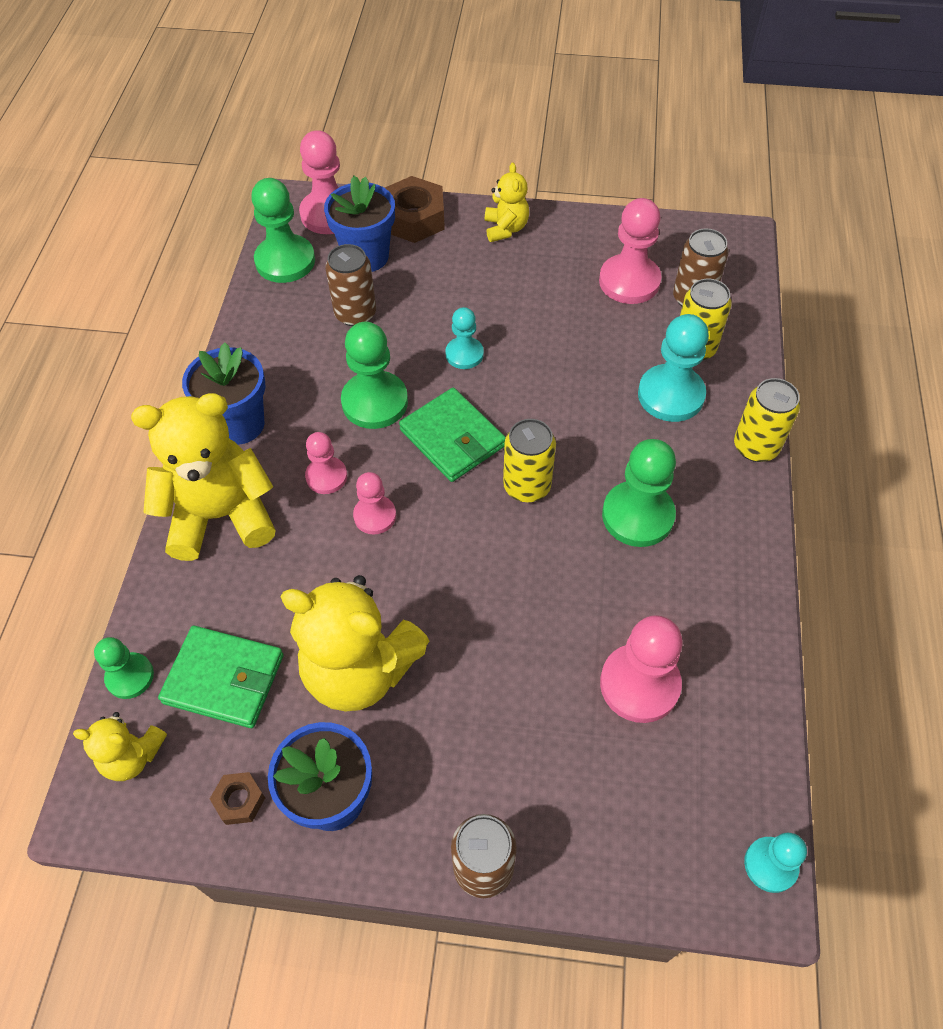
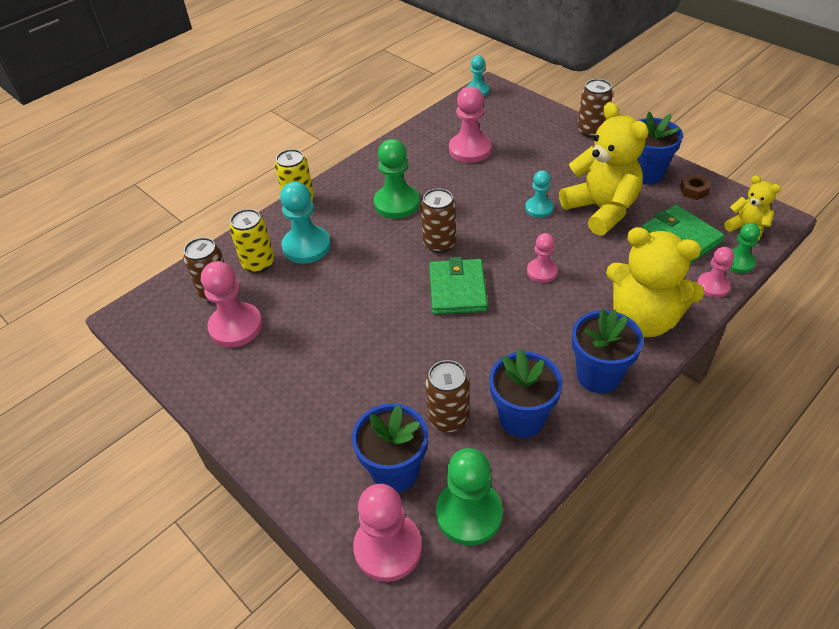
camera: 140 degrees left, 10 degrees down
pink pawn [305,432,347,494] -> pink pawn moved to [697,247,734,298]
green pawn [341,322,408,429] -> none
brown nut [385,176,445,243] -> none
turquoise pawn [445,307,484,369] -> turquoise pawn moved to [525,170,554,218]
yellow teddy bear [485,163,529,242] -> none
yellow can [503,419,556,502] -> brown can [421,188,456,253]
none -> blue flower pot [489,349,563,438]

